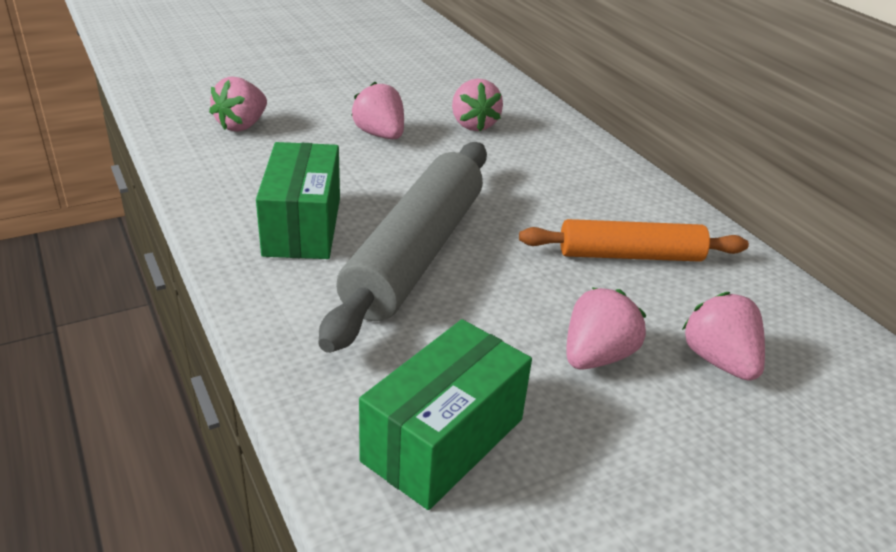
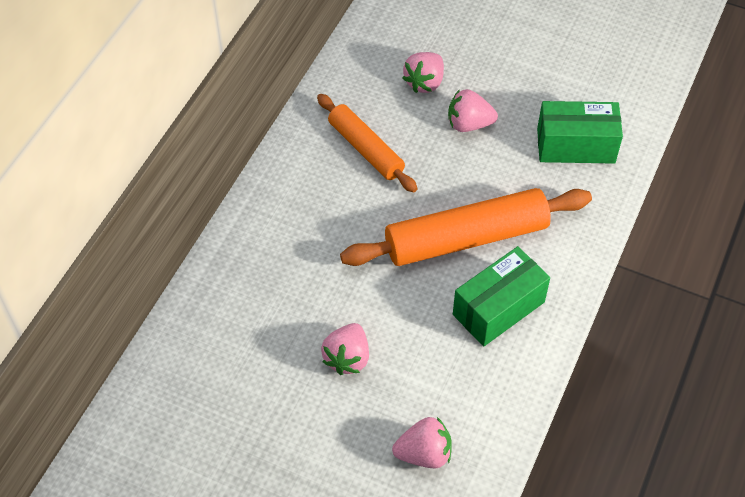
camera: 125 degrees left, 20 degrees up
grey rolling pin [319,142,487,353] -> orange rolling pin [340,188,592,266]
pink strawberry [452,78,503,131] -> none

